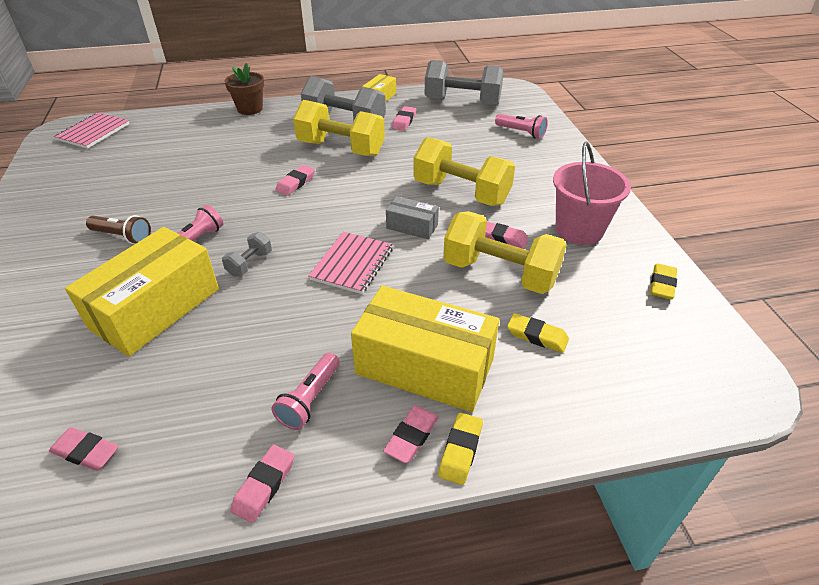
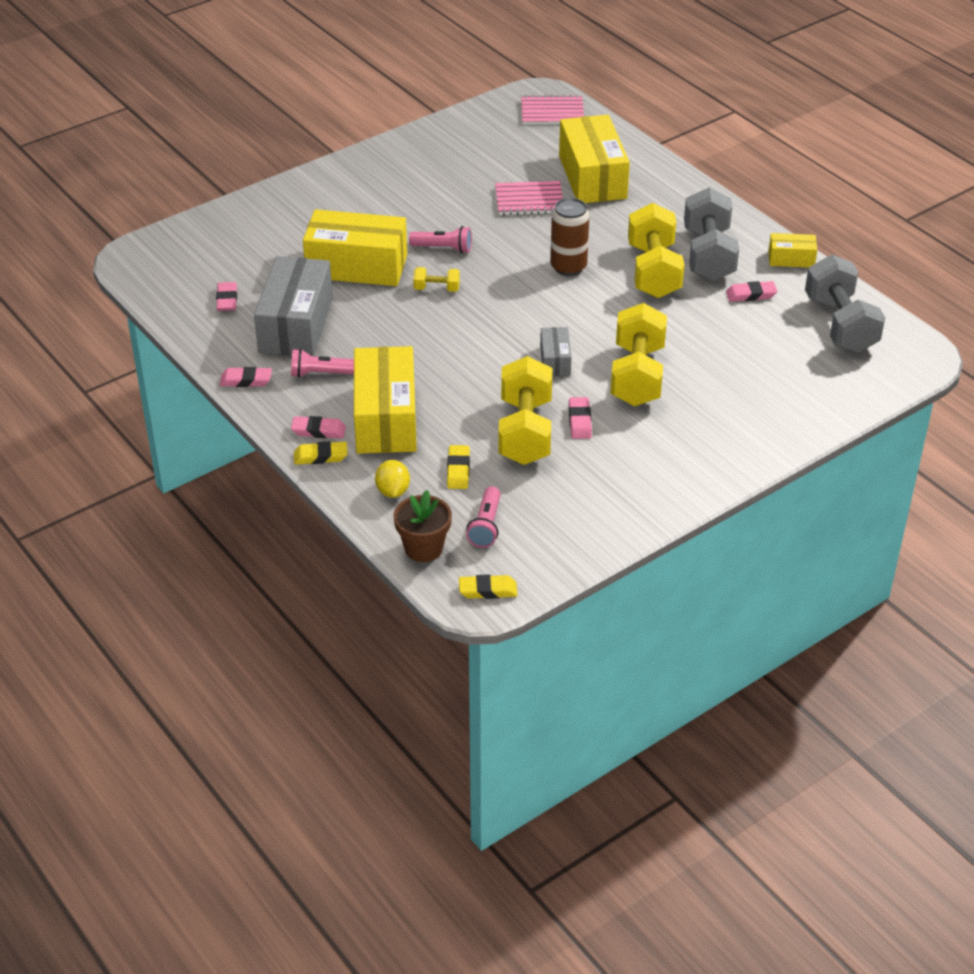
camera: 65 degrees right, 0 degrees up
brown flashlight [86,215,151,244] -> none
grey dumbbell [222,232,272,277] -> yellow dumbbell [413,267,460,292]
brown flower pot [225,63,264,115] -> brown flower pot moved to [394,490,452,562]
pink eraser [275,165,315,196] -> brown can [550,198,589,276]
pink notebook [309,232,393,294] -> pink notebook moved to [495,181,563,215]
pink flashlight [495,114,548,139] -> pink flashlight moved to [466,486,501,548]
pink bucket [553,141,631,245] -> none
yellow eraser [650,263,677,300] -> yellow eraser moved to [459,575,517,599]
none -> grey box [254,256,333,356]
none -> yellow lemon [375,460,410,498]
none -> yellow box [559,115,630,203]

